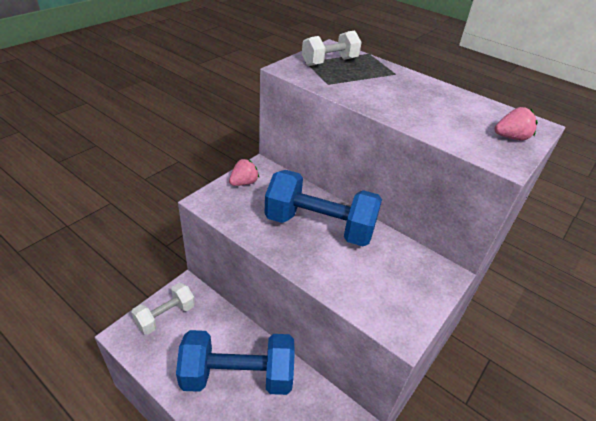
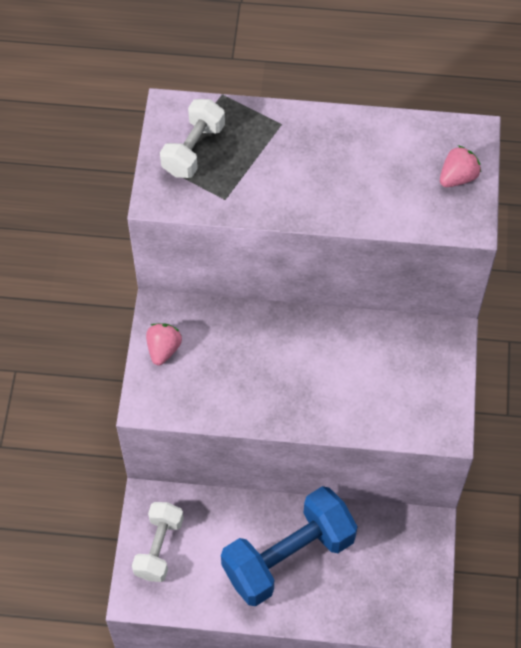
camera: 30 degrees left, 20 degrees up
blue dumbbell [265,170,382,246] -> none

